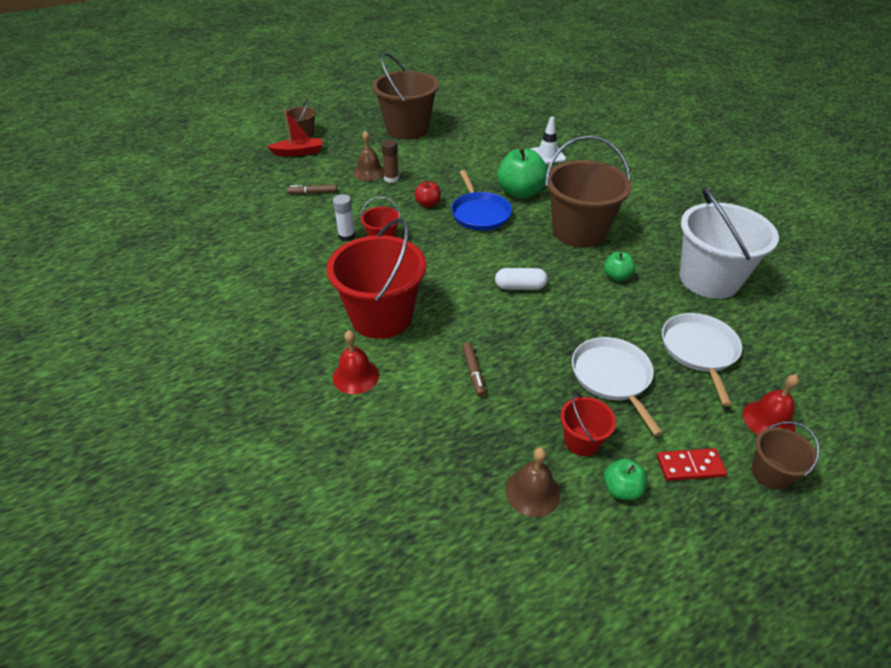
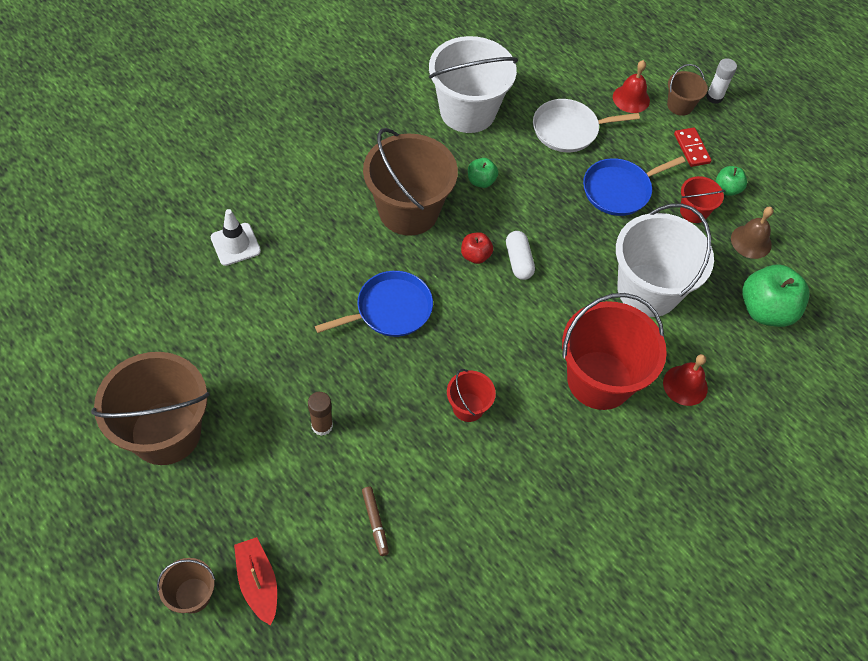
camera: 105 degrees left, 15 degrees up
white glue stick [333,194,355,242] -> white glue stick moved to [706,58,737,104]
brown bell [353,130,384,181] -> none
red apple [414,180,441,207] -> red apple moved to [461,232,493,264]
brown marker [462,342,486,397] -> white bucket [616,203,714,317]
green apple [497,147,548,199] -> green apple moved to [742,265,809,327]
white pan [572,337,663,436] -> blue pan [583,156,685,216]

